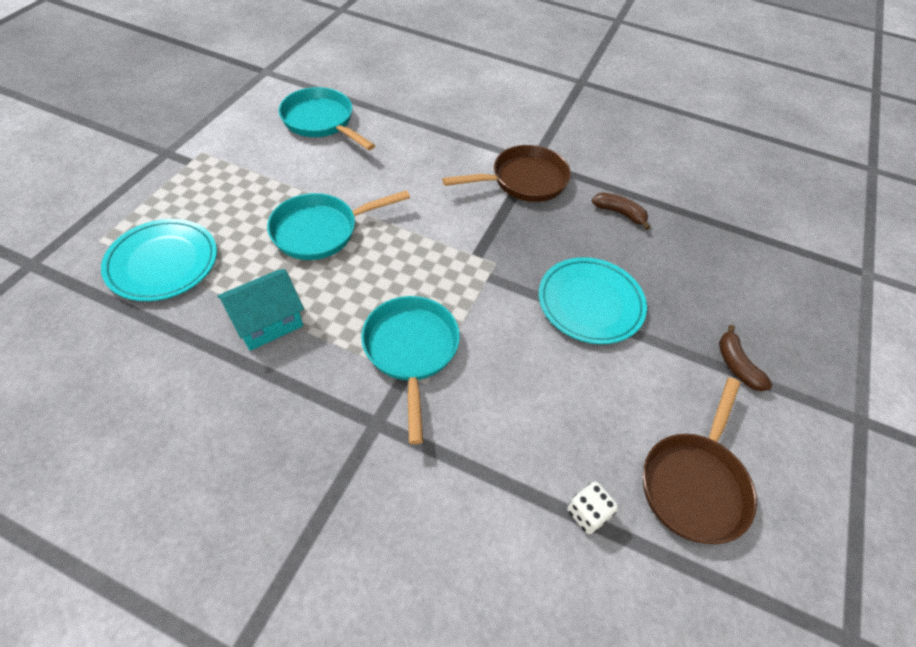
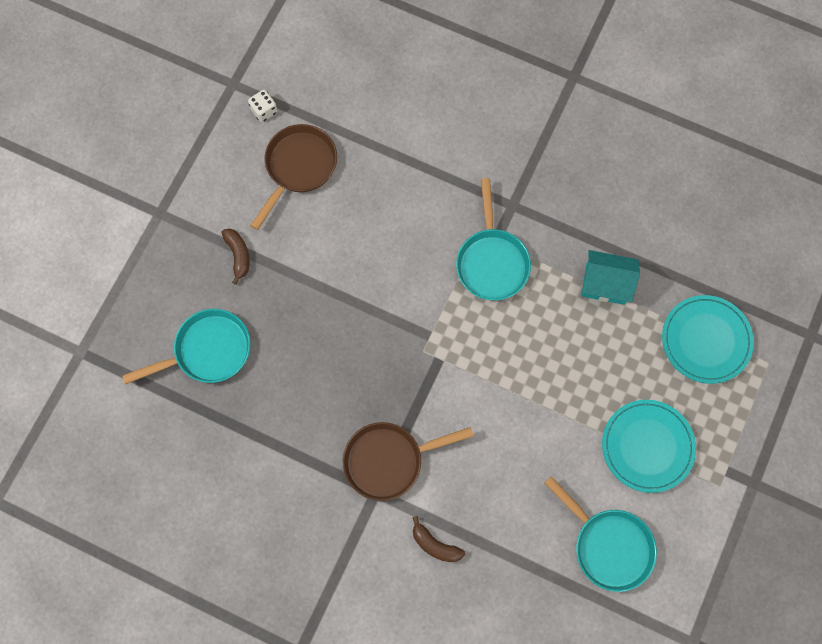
camera: 175 degrees left, 20 degrees up
turquoise house [217,269,304,351] -> turquoise house turned 45 degrees clockwise [581,250,640,305]
turquoise pan [267,190,410,260] -> turquoise pan moved to [122,309,251,384]
turquoise plate [539,257,647,344] -> turquoise plate moved to [602,400,696,493]
white dice [567,482,618,534] -> white dice moved to [248,90,277,122]
brown banana [592,192,650,230] -> brown banana moved to [412,516,465,562]

